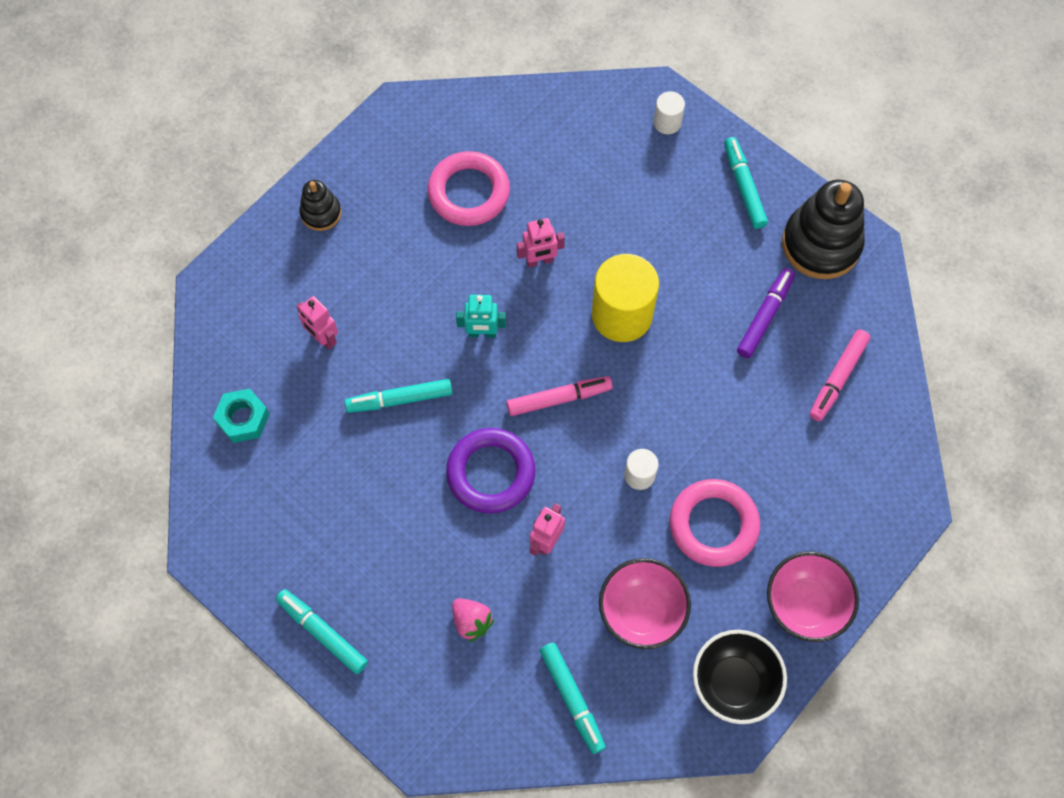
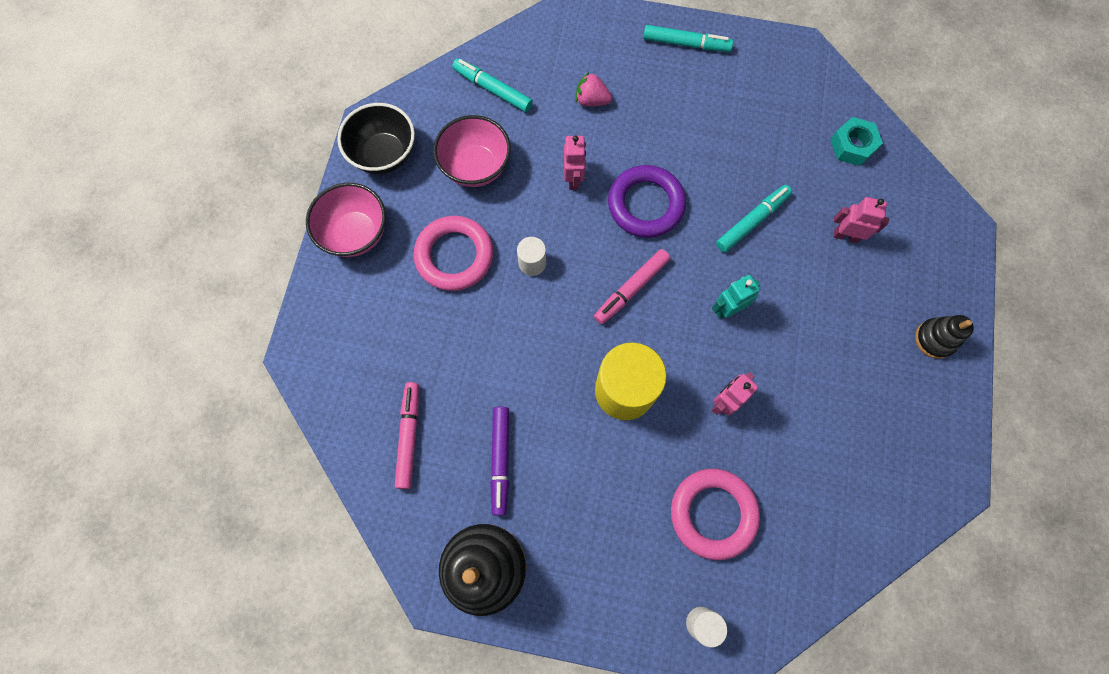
camera: 150 degrees right, 5 degrees up
pink ring [427,151,510,226] -> pink ring moved to [671,469,760,560]
turquoise marker [724,137,768,229] -> none

